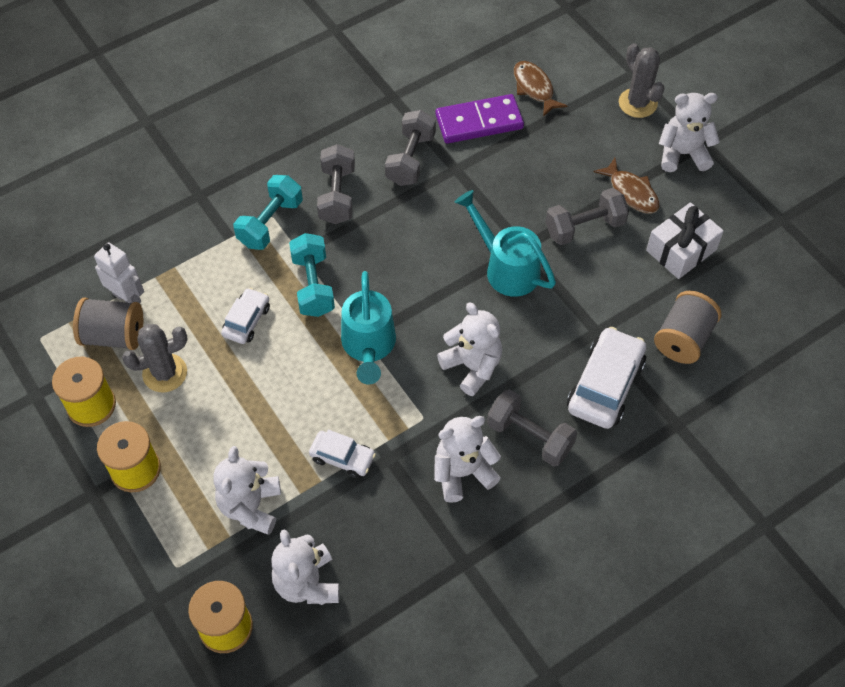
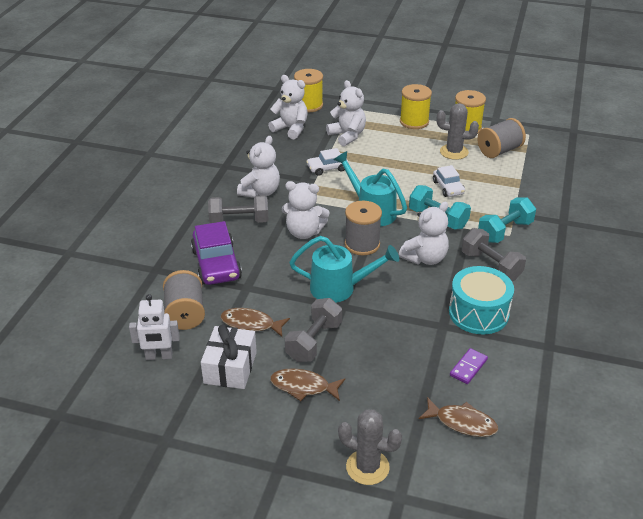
camera: 140 degrees right, 20 degrees down
white robot [94,243,144,303] -> white robot moved to [129,294,180,360]
grey cactus [122,324,188,392] -> grey cactus turned 75 degrees clockwise [437,103,479,160]
turquoise dumbbell [233,175,303,250] -> turquoise dumbbell turned 60 degrees clockwise [478,197,536,243]
grey dumbbell [385,110,436,186] -> turquoise drum [449,266,514,334]
purple domino [436,94,524,144] -> purple domino [450,348,488,384], size x0.53
white car [567,327,646,429] -> purple car [191,221,242,285]
white teddy bear [659,93,720,172] -> white teddy bear moved to [399,202,449,265]
none -> brown fish [220,308,290,337]
none -> grey spool [345,201,382,255]

